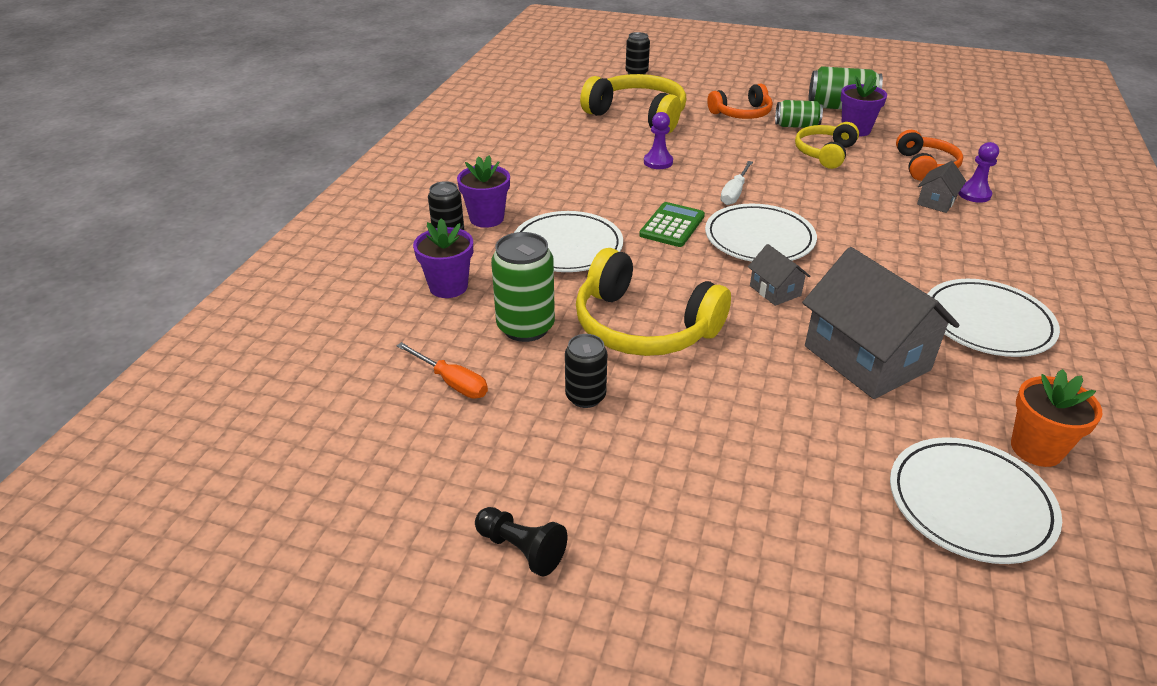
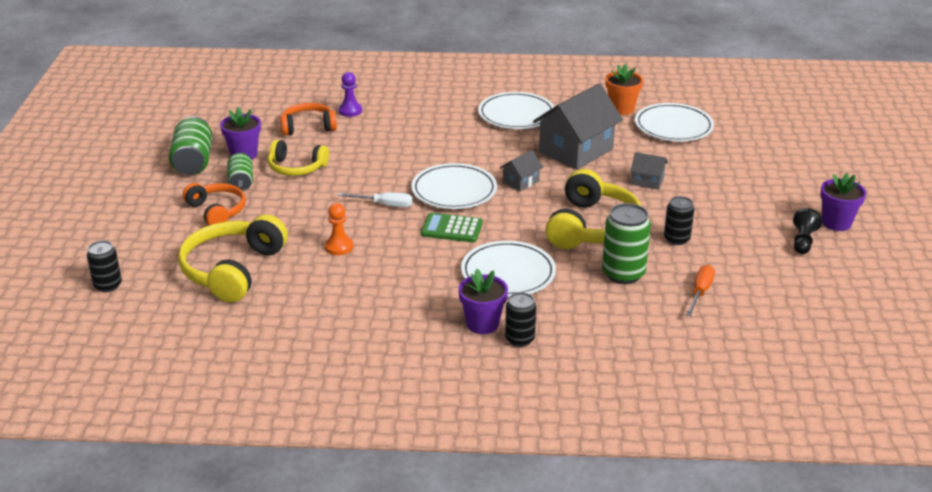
camera: 105 degrees left, 5 degrees down
purple flower pot [413,218,473,298] -> purple flower pot moved to [820,173,866,231]
purple pawn [644,112,673,169] -> orange pawn [325,203,353,255]
grey house [917,161,966,213] -> grey house moved to [630,152,668,190]

